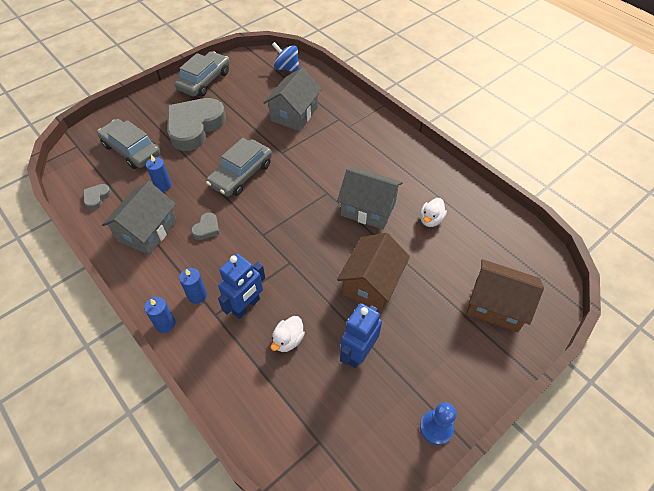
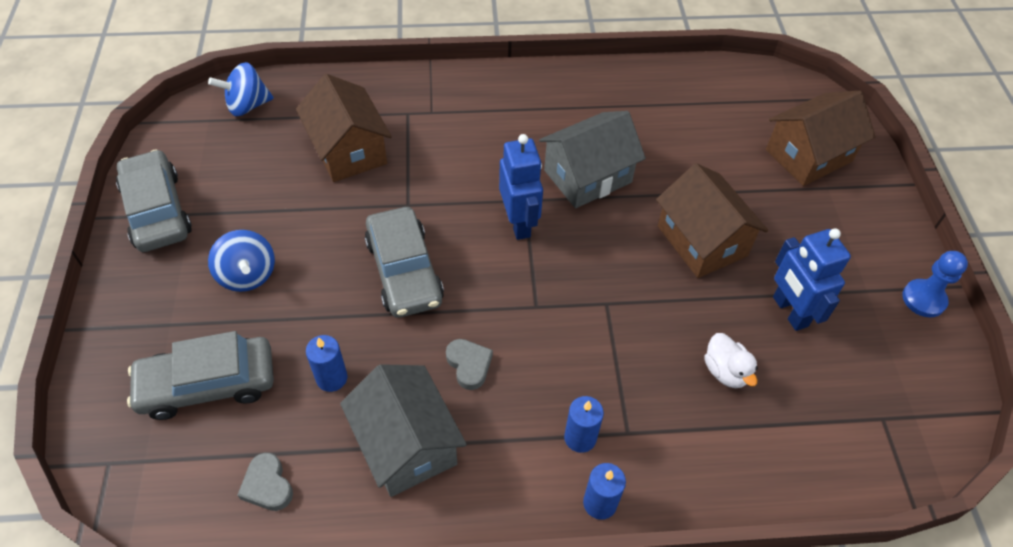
camera: 55 degrees left, 0 degrees up
grey heart [167,98,226,151] -> blue spinning top [208,230,275,292]
blue robot [218,254,265,319] -> blue robot moved to [499,134,543,240]
grey house [263,67,322,131] -> brown house [296,74,392,182]
white duck [420,198,447,227] -> none

